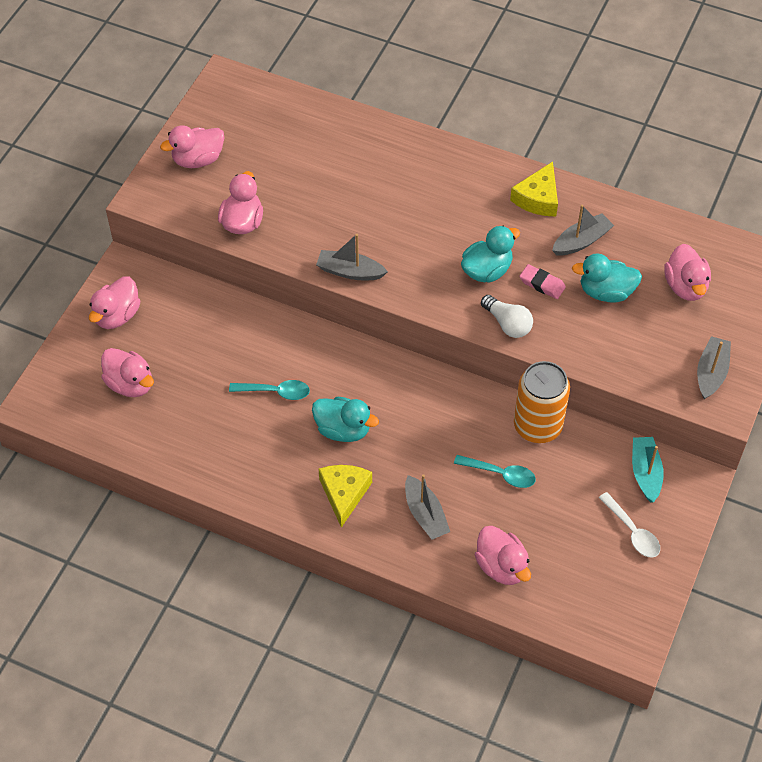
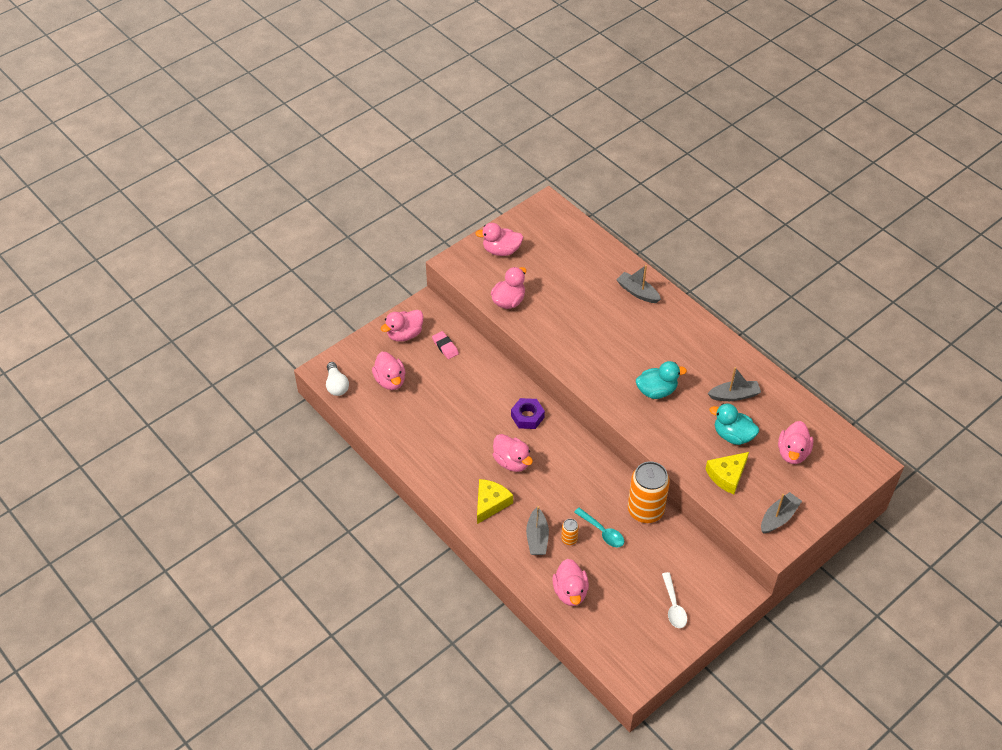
camera: 25 degrees right, 5 degrees down
turquoise spoon [229,380,310,400] -> none
turquoise duck [312,397,379,442] -> pink duck [493,434,533,472]
grey boat [316,234,388,280] -> grey boat moved to [616,265,661,303]
white light bulb [481,295,533,338] -> white light bulb moved to [326,362,349,396]
yellow cheese [510,162,558,216] -> yellow cheese moved to [705,452,749,494]
pink eraser [520,264,566,299] -> pink eraser moved to [432,331,459,359]
turquoise boat [632,437,664,502] -> none
none -> purple nut [511,398,545,429]
none -> orange can [561,519,579,545]

